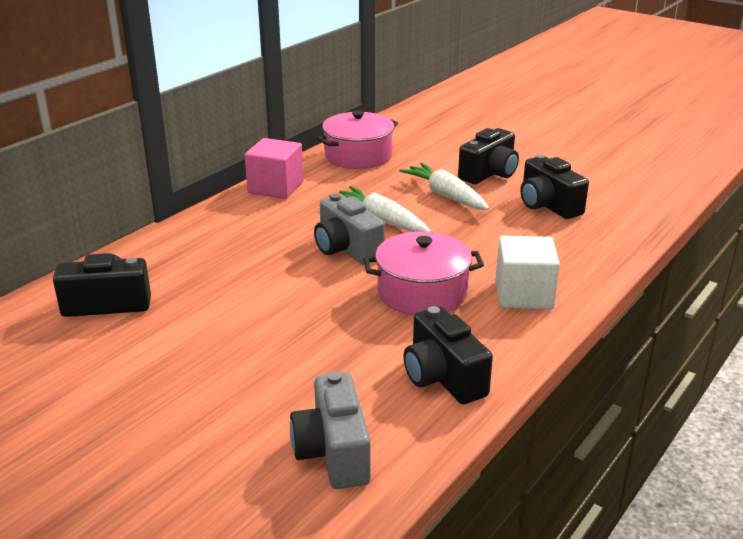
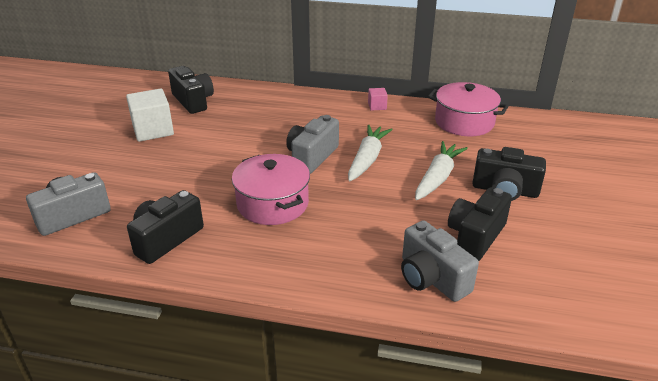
camera: 65 degrees right, 5 degrees up
pink cube [245,138,303,199] -> pink cube [368,88,388,111], size x0.49
white cube [496,236,560,309] -> white cube moved to [126,89,174,142]
none -> grey camera [401,220,479,302]

